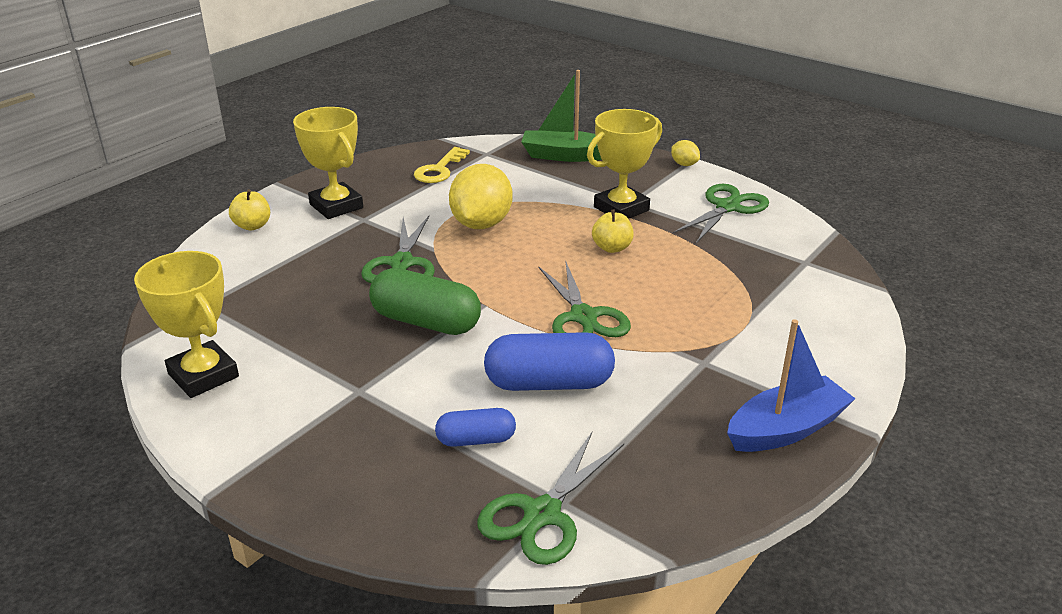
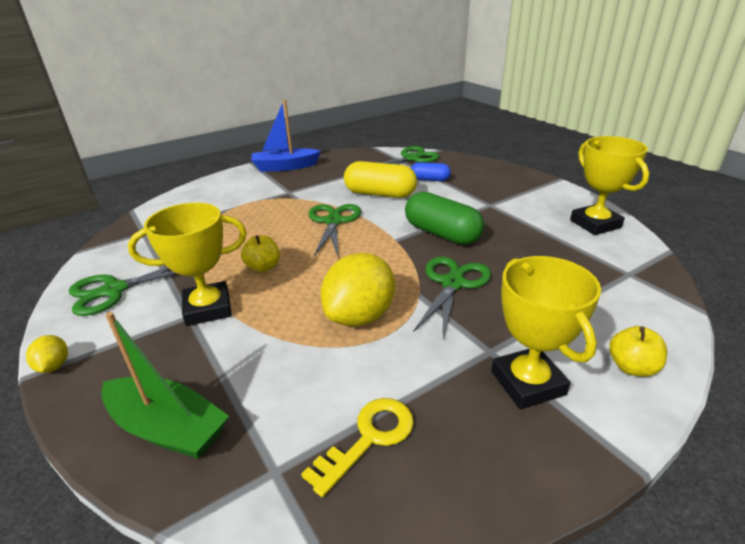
camera: 160 degrees left, 0 degrees up
blue capsule [484,332,615,391] -> yellow capsule [344,161,417,198]

